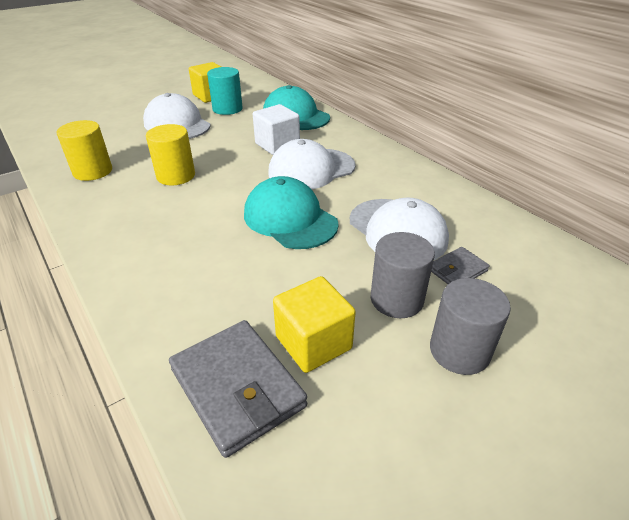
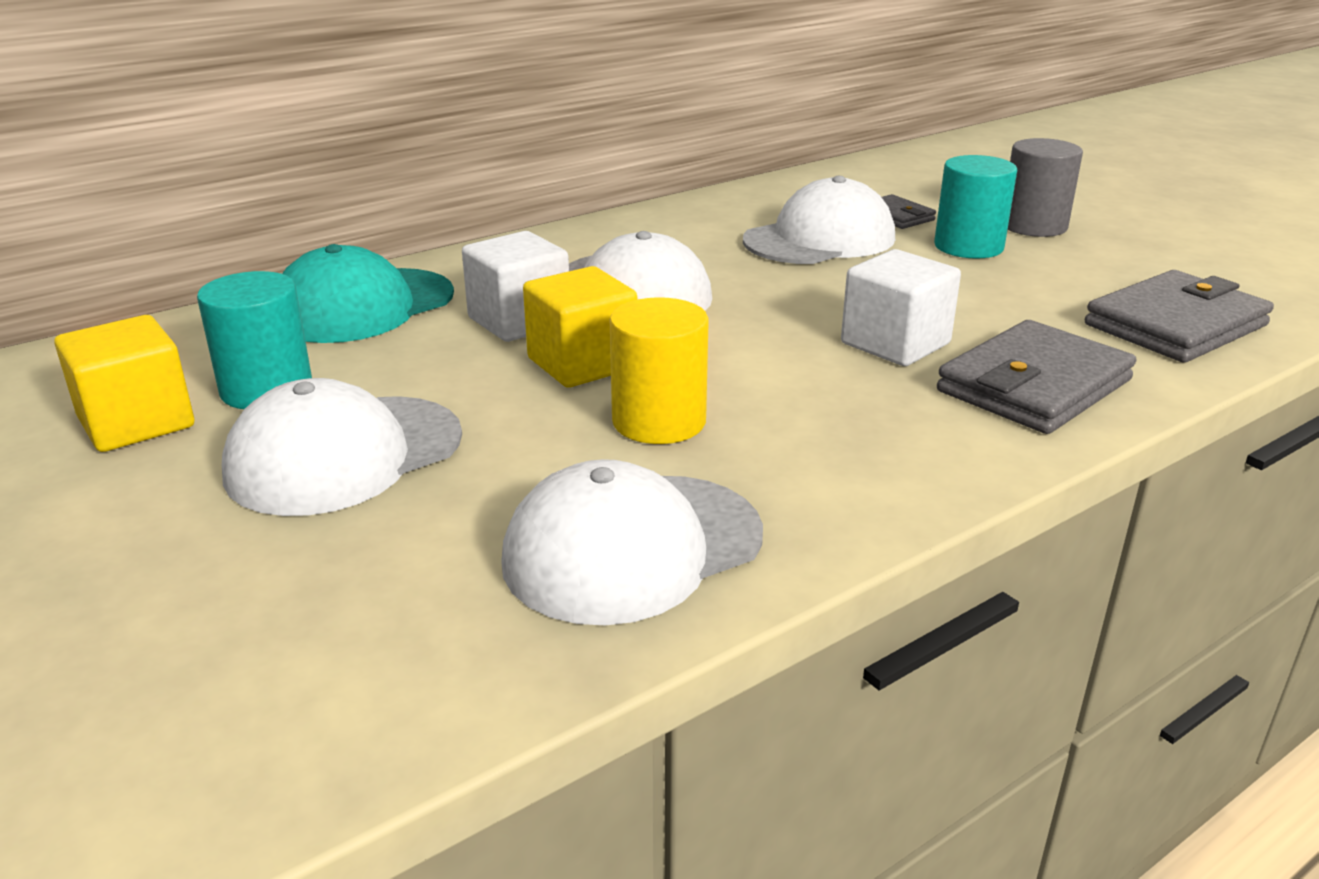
camera: 90 degrees left, 10 degrees down
yellow cylinder [57,120,112,181] -> white cap [501,459,763,626]
turquoise cap [244,176,339,249] -> none
yellow cube [273,276,356,373] -> yellow cube moved to [523,266,637,388]
grey cylinder [370,232,435,318] -> turquoise cylinder [934,155,1017,259]
none -> white cube [841,249,961,366]
none -> grey wallet [937,320,1136,434]

